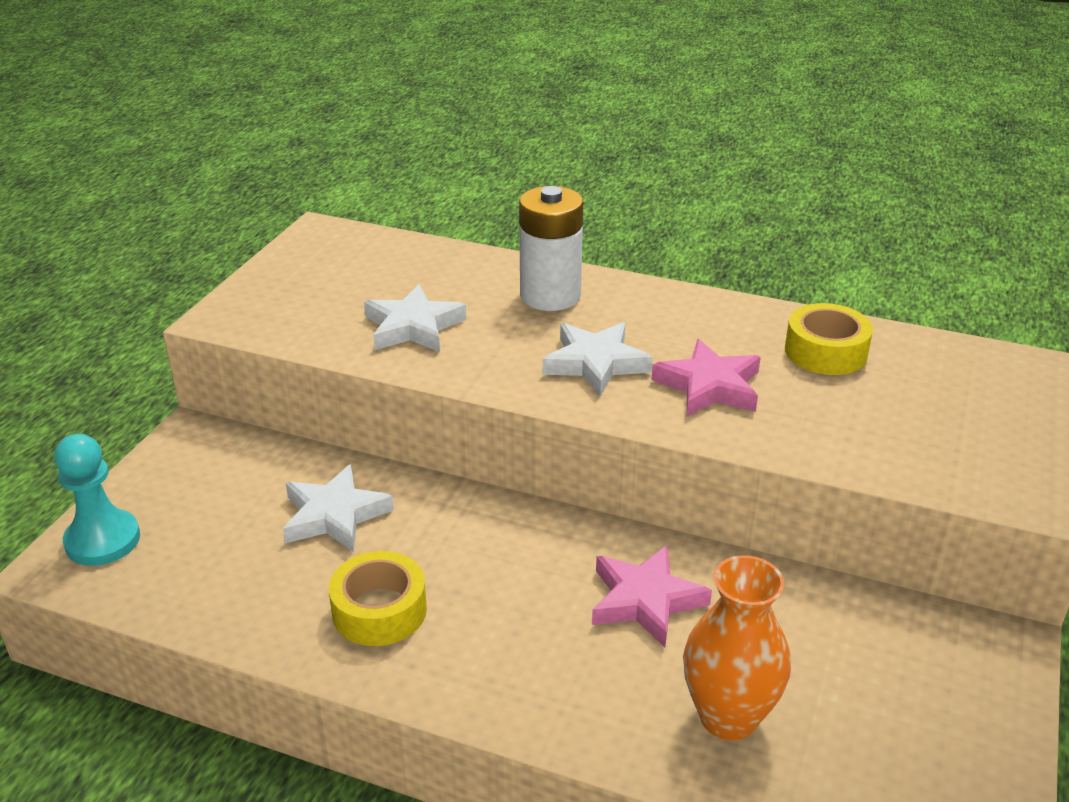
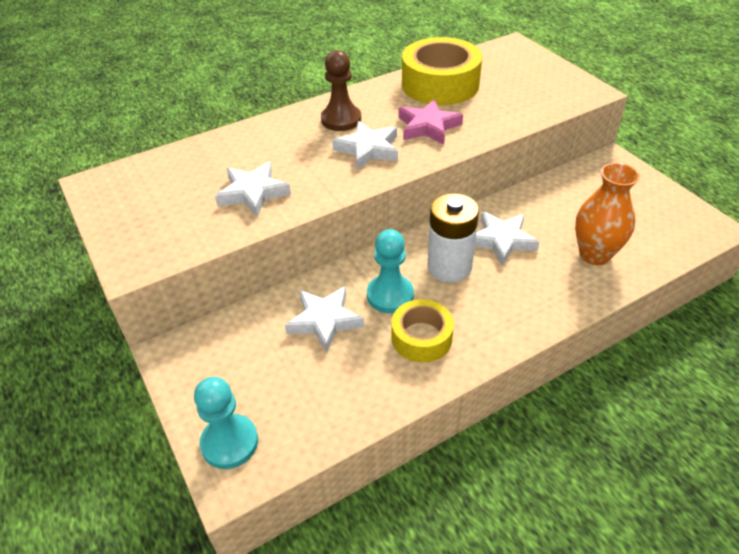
camera: 50 degrees left, 10 degrees up
white battery [519,186,583,311] -> white battery moved to [427,193,479,283]
pink star [592,545,712,647] -> white star [475,211,540,266]
yellow tape [785,303,873,375] -> yellow tape [402,37,483,105], size x1.69
none -> brown pawn [321,50,361,131]
none -> turquoise pawn [367,229,414,313]

